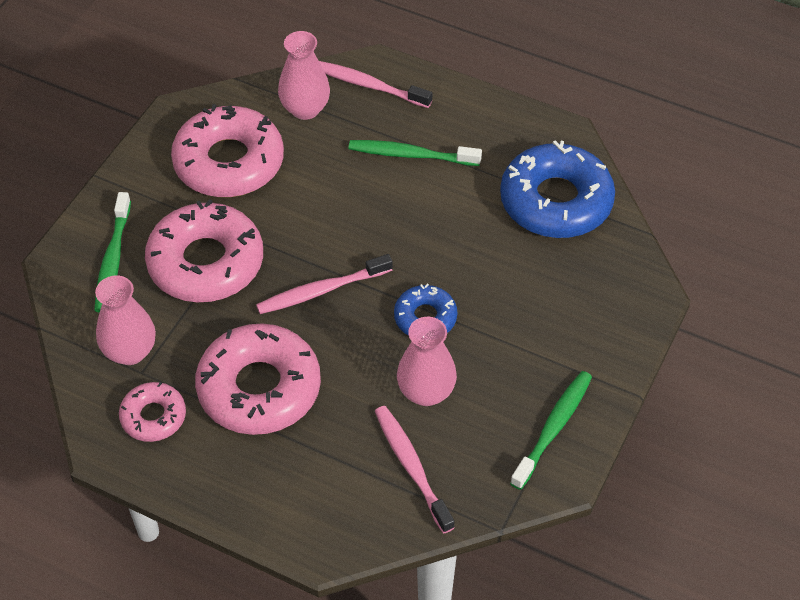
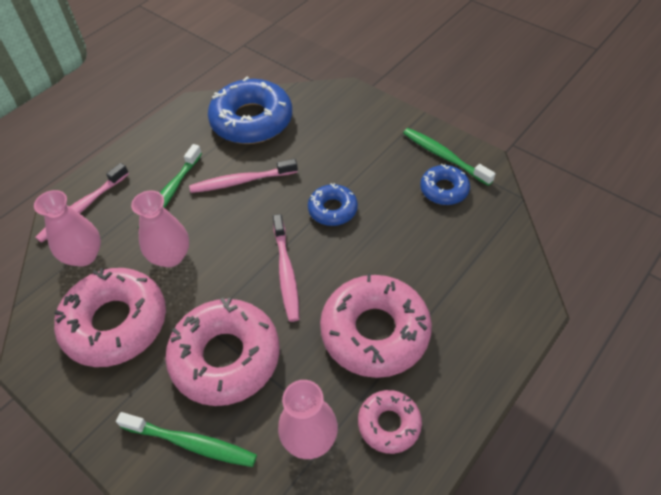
camera: 75 degrees left, 0 degrees up
pink toothbrush [375,406,455,533] -> pink toothbrush moved to [189,159,298,193]
pink vase [397,317,457,406] -> pink vase moved to [131,190,189,267]
none -> blue donut [420,164,470,205]

